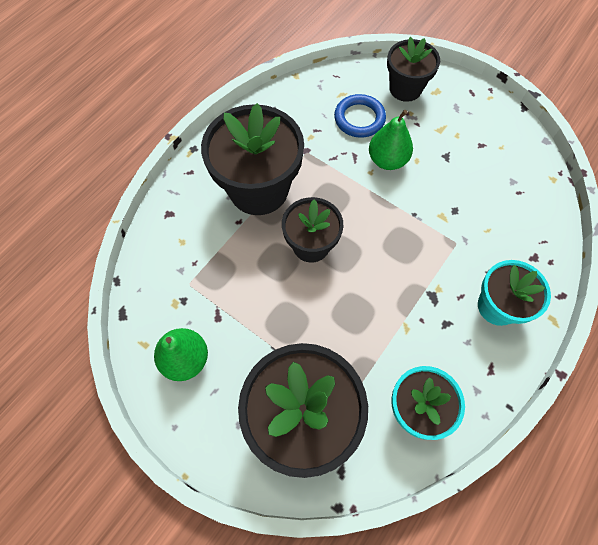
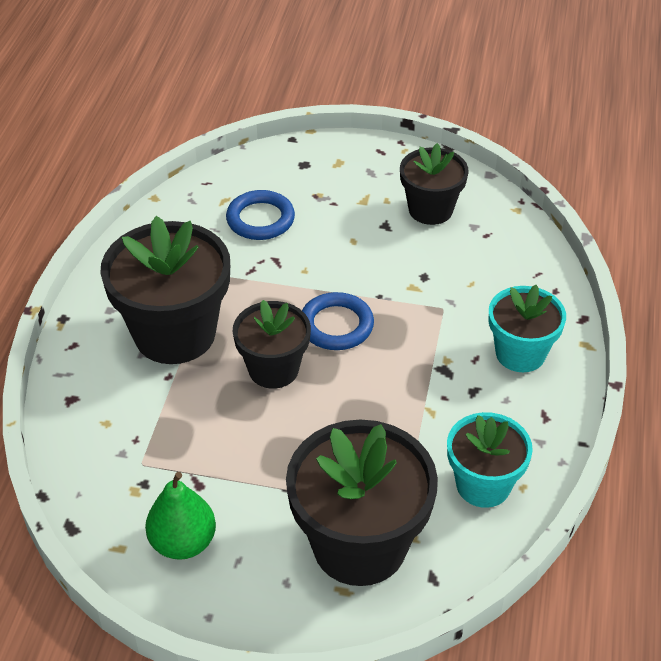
camera: 25 degrees left, 20 degrees down
green pear [369,110,413,170] -> none
black flower pot [387,37,440,102] -> black flower pot moved to [400,143,468,225]
none -> blue ring [302,292,374,350]

